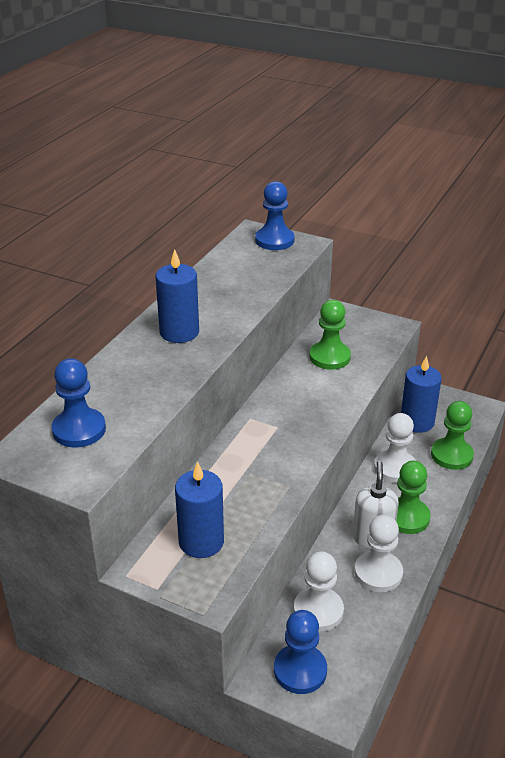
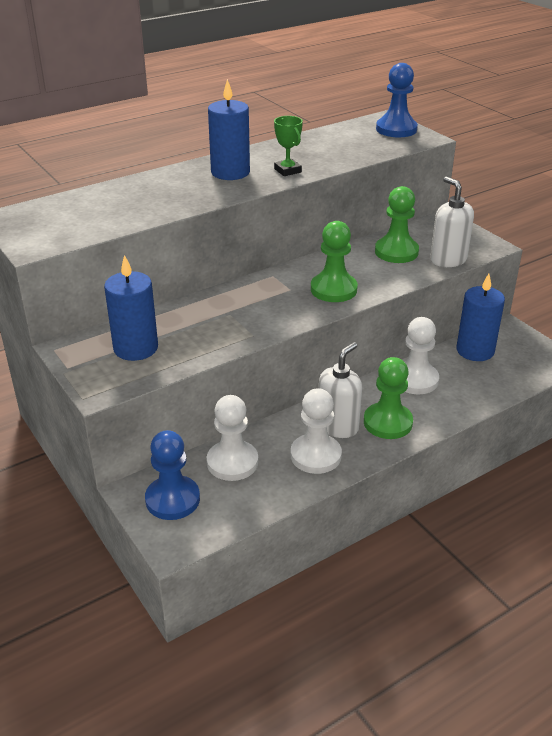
camera: 30 degrees right, 0 degrees up
blue pawn [51,358,106,448] -> none
green pawn [431,401,474,470] -> green pawn moved to [311,221,358,302]
none -> green trophy [274,116,303,176]
none -> white soap dispenser [430,177,474,267]

